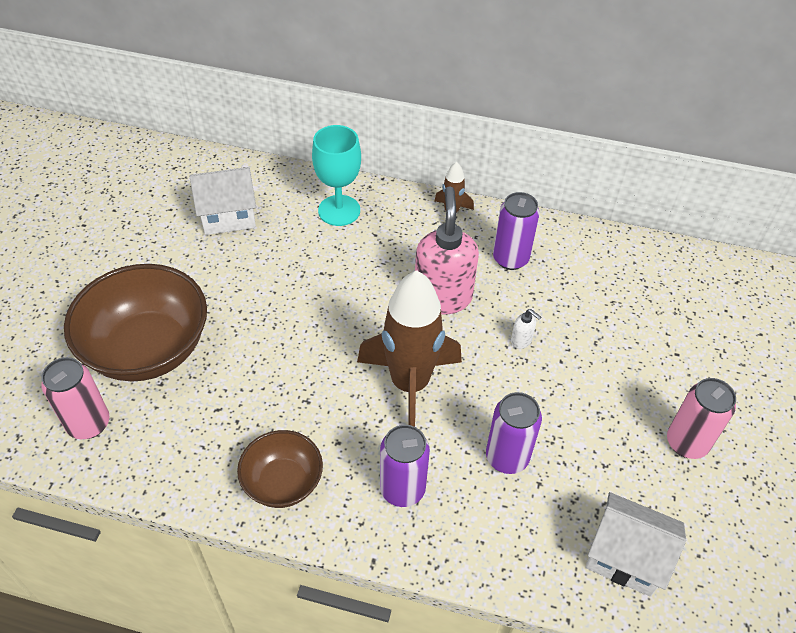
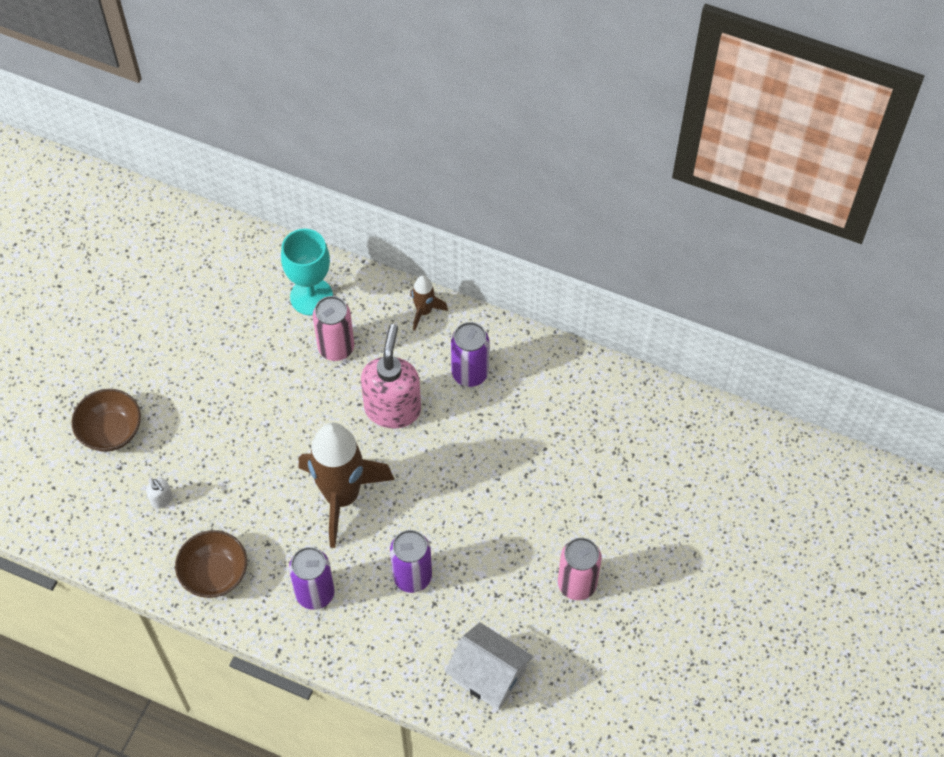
camera: 10 degrees right, 10 degrees up
pink can [41,357,109,439] -> pink can moved to [313,296,354,361]
brown bowl [64,264,207,381] -> brown bowl [72,389,141,452], size x0.55
white house [190,167,256,235] -> none
white soap dispenser [511,309,541,349] -> white soap dispenser moved to [146,478,173,509]

